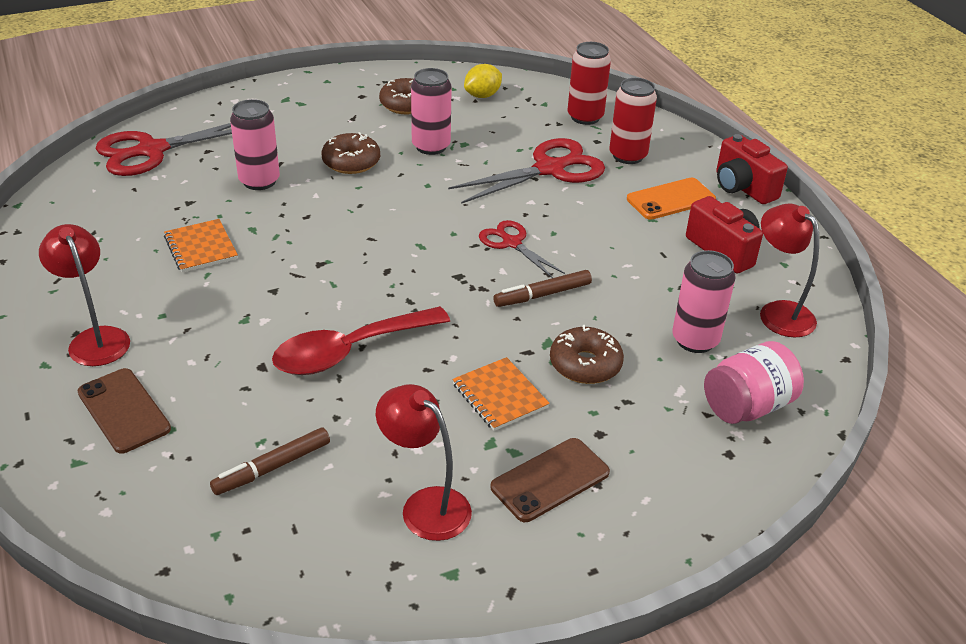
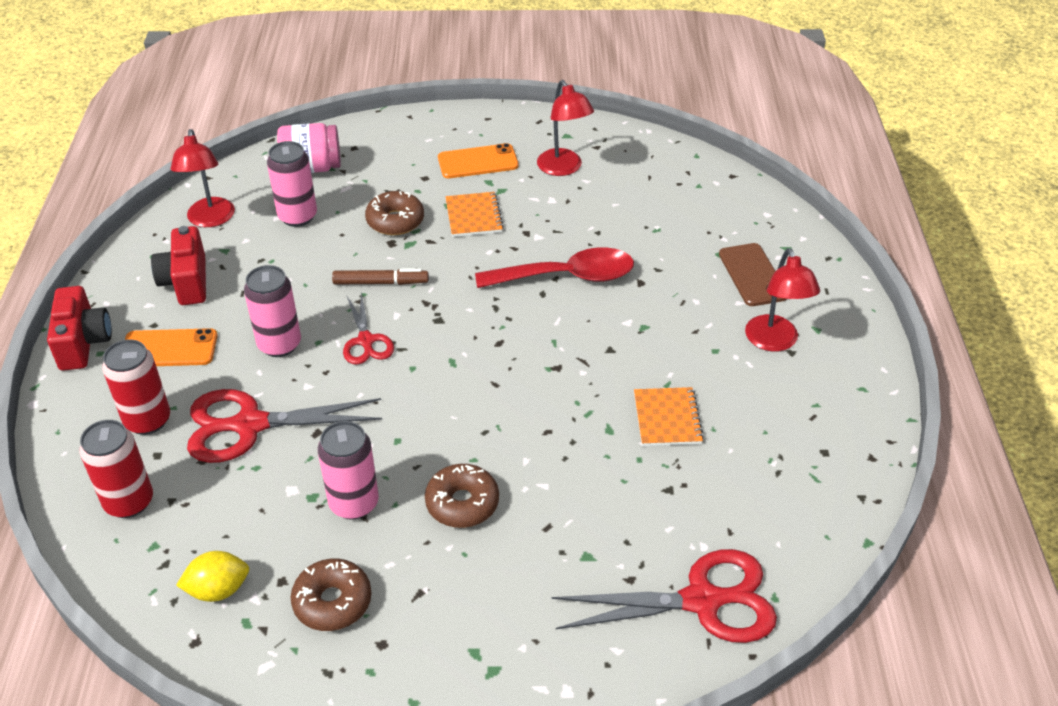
camera: 155 degrees left, 5 degrees up
brown marker [210,427,330,495] -> none
pink can [230,99,280,190] -> pink can moved to [244,265,301,357]
brown phone [491,438,610,522] -> orange phone [438,143,519,178]

